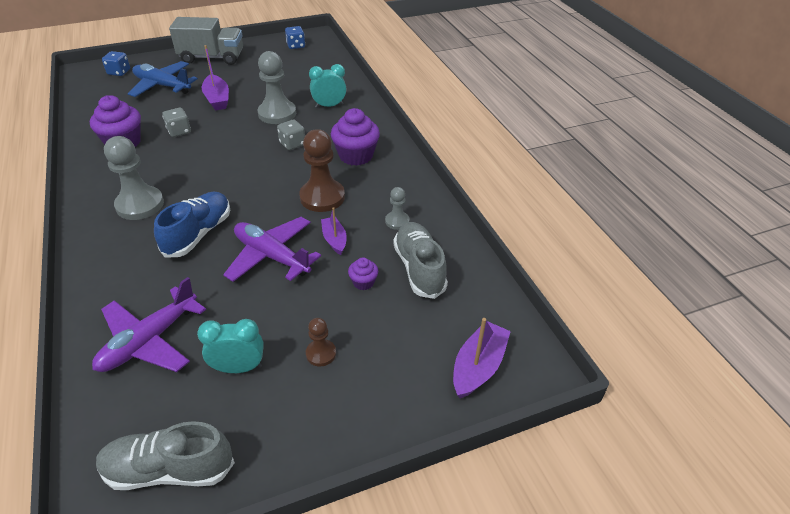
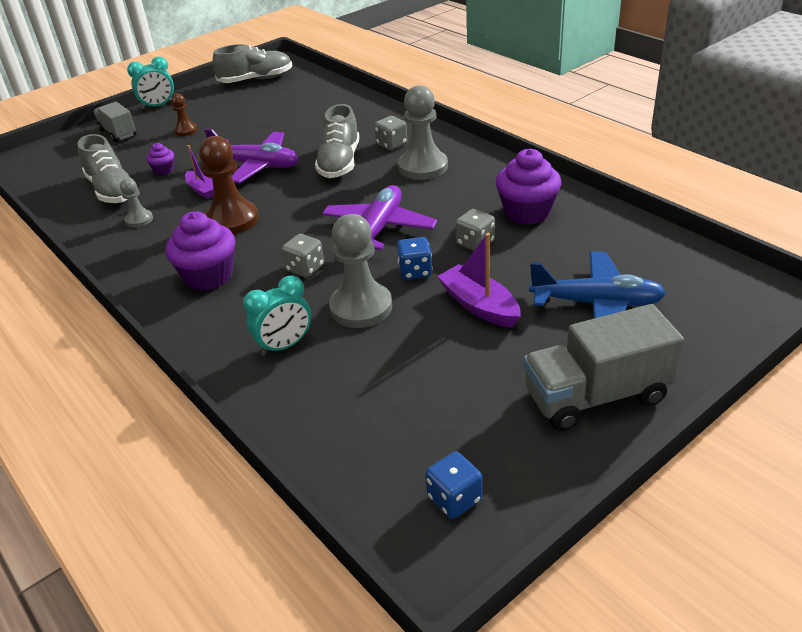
camera: 165 degrees right, 5 degrees down
purple plane [92,277,206,372] -> purple plane moved to [322,185,437,250]
blue dice [102,51,130,76] -> blue dice moved to [397,237,433,280]
blue shoe [154,192,230,258] -> grey shoe [315,104,359,178]
turquoise clock [197,319,264,373] -> turquoise clock moved to [127,56,174,110]
purple boat [453,318,511,398] -> none
none -> grey truck [94,102,136,142]
none -> grey dice [374,116,407,150]

